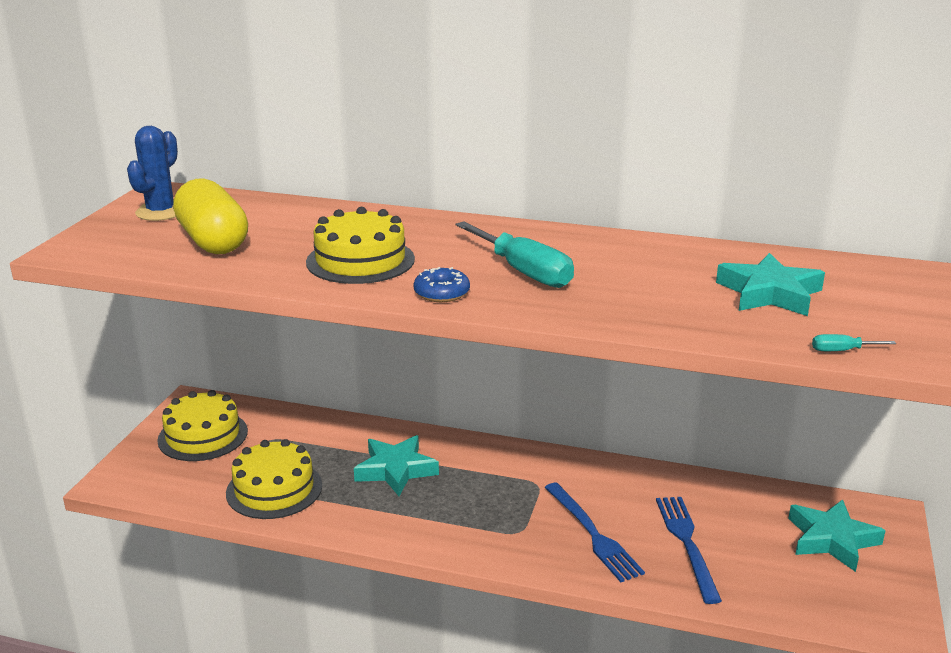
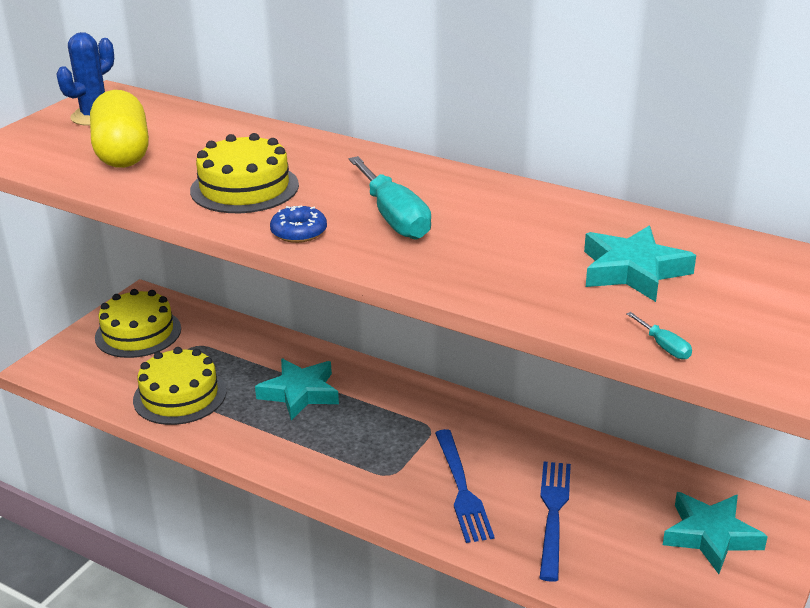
camera: 15 degrees right, 5 degrees up
turquoise screwdriver [812,334,896,351] -> turquoise screwdriver turned 135 degrees counterclockwise [626,312,692,360]

